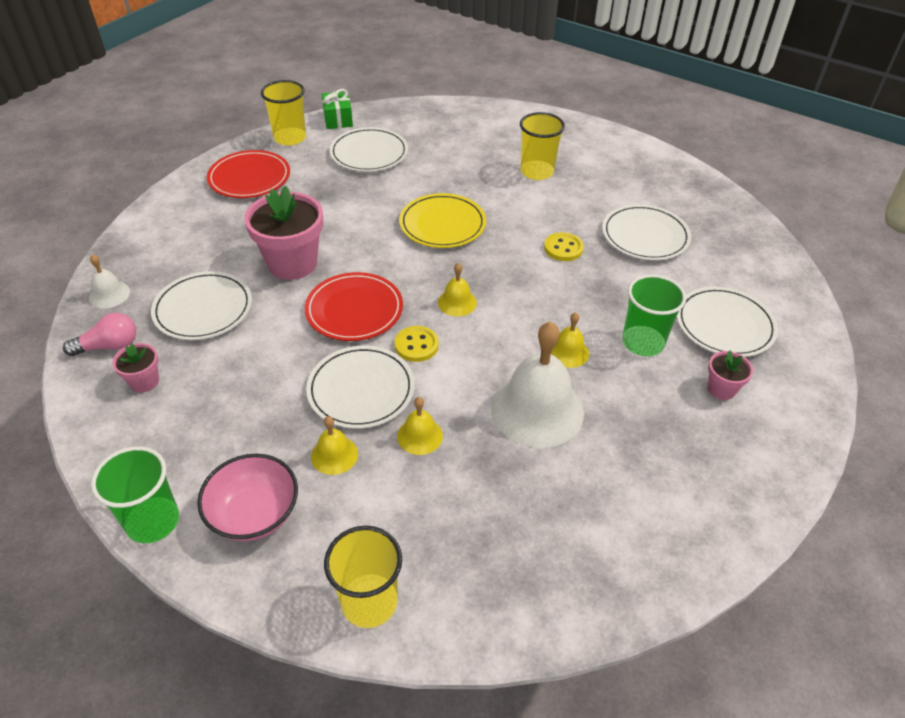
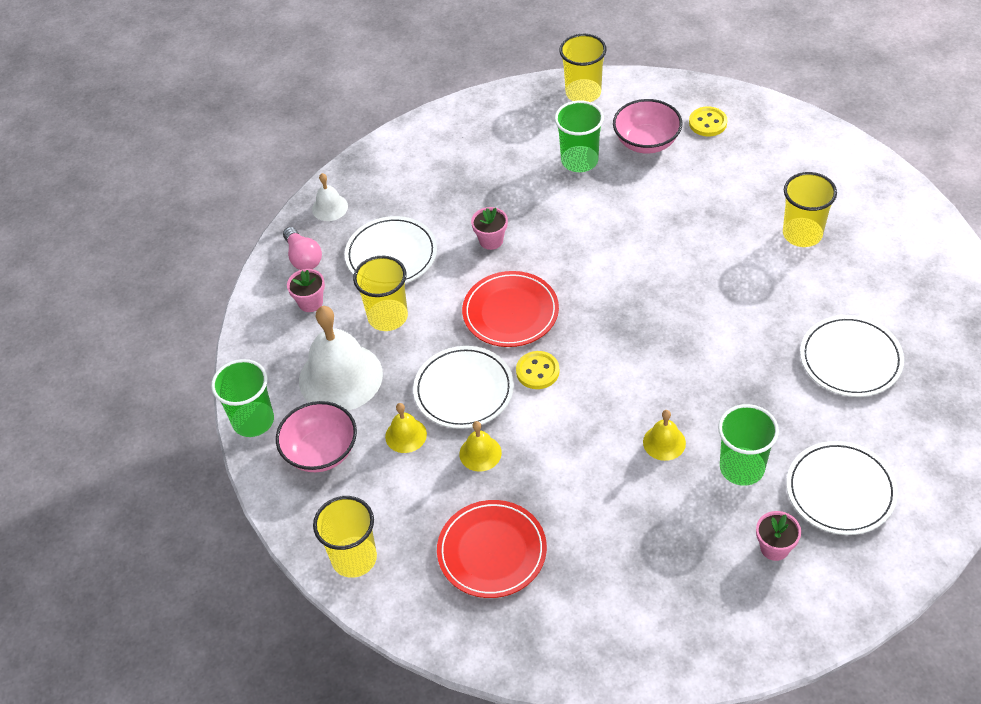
camera: 40 degrees right, 5 degrees up
pink light bulb [63,313,136,356] -> pink light bulb turned 45 degrees clockwise [283,227,322,270]
red plate [207,150,290,198] -> red plate moved to [437,500,547,598]
pink flower pot [244,186,323,280] -> pink flower pot [471,207,508,250], size x0.49
green gift [321,89,353,129] -> none
white plate [329,127,408,172] -> pink bowl [613,99,682,154]
yellow plate [399,193,486,248] -> none
yellow bell [438,263,477,316] -> none
white bell [491,322,584,448] -> white bell moved to [299,306,383,411]
yellow button [544,232,584,261] -> yellow button moved to [689,107,727,136]
none -> yellow cup [353,256,408,331]
none -> green cup [555,100,604,172]

